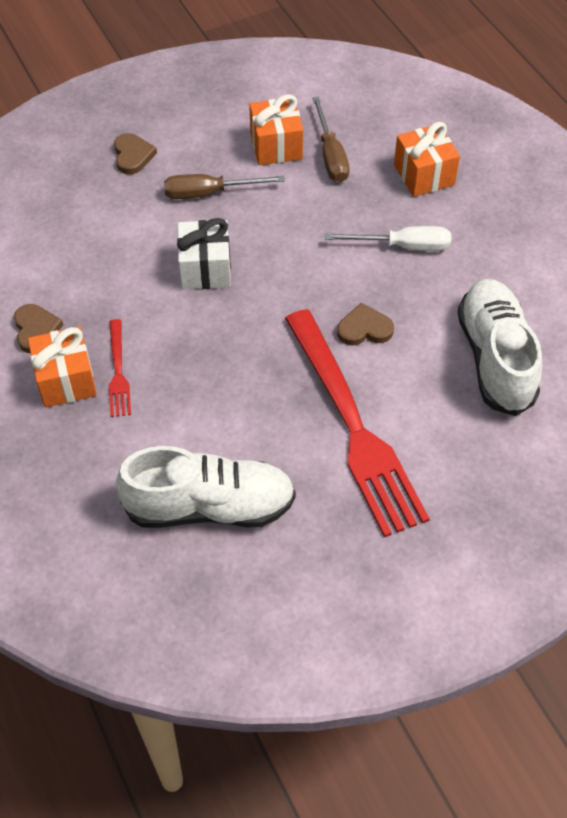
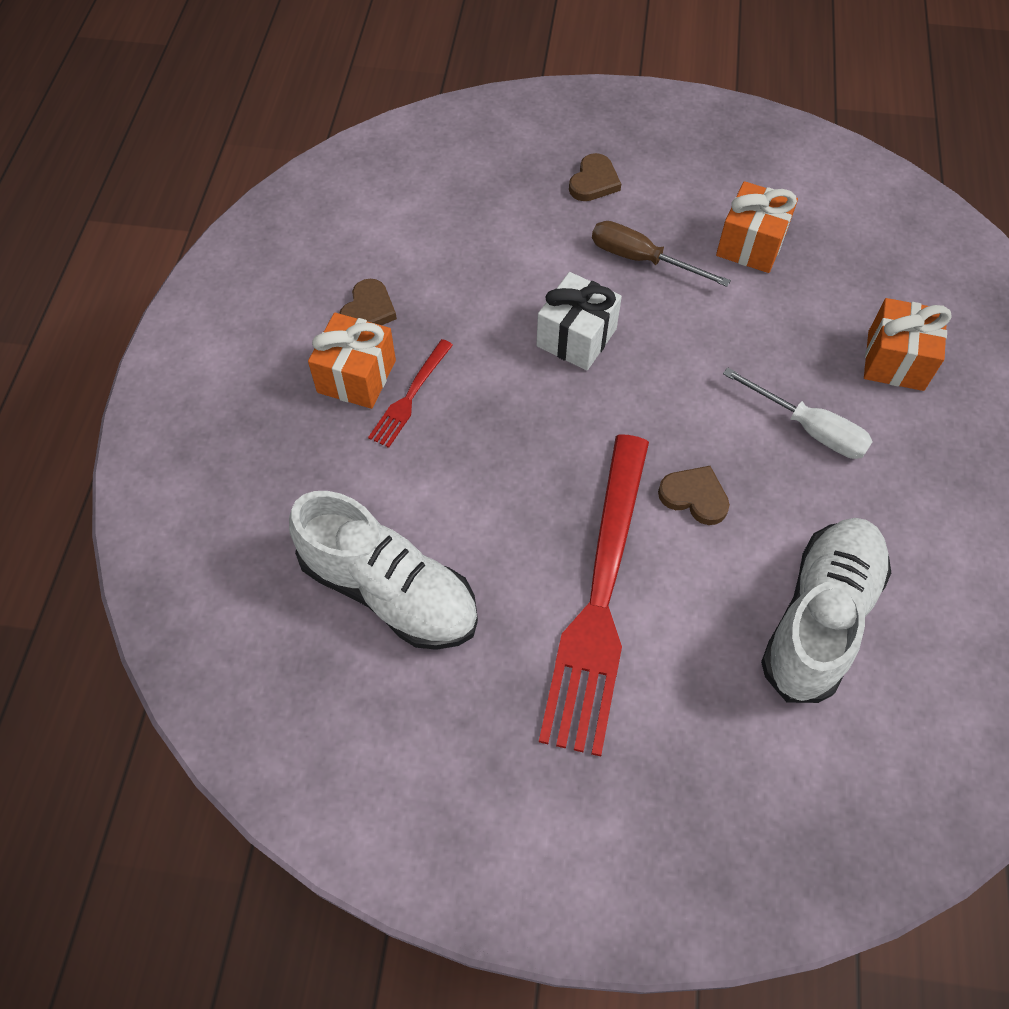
camera: 35 degrees right, 5 degrees up
brown screwdriver [312,96,350,182] -> none

